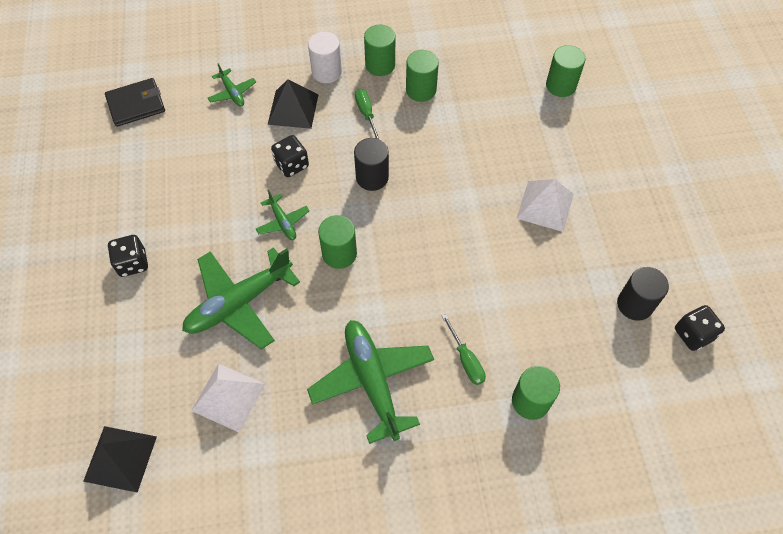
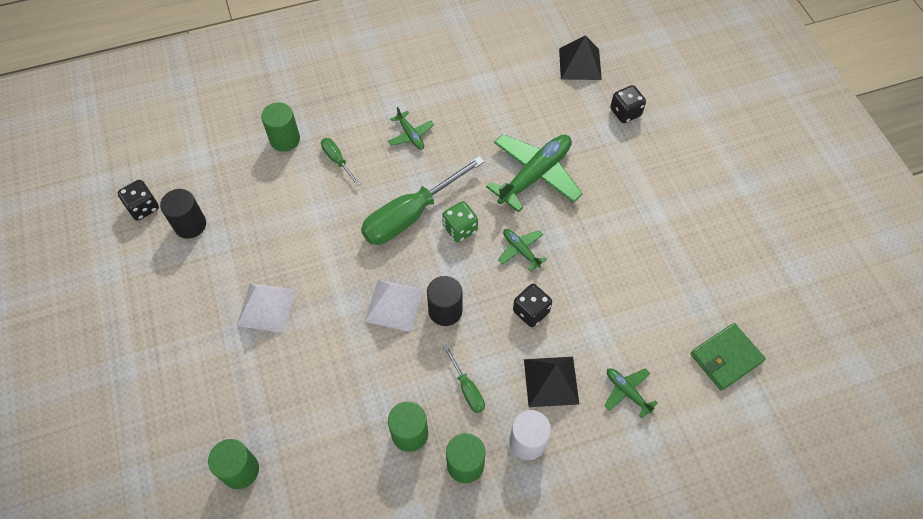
camera: 170 degrees right, 0 degrees up
black wallet [105,78,165,127] -> green wallet [691,323,766,391]
black dice [108,235,148,277] -> black dice moved to [610,85,646,123]
white pyramid [191,364,265,432] -> white pyramid moved to [364,280,423,332]
green plane [307,320,434,444] -> green plane [388,107,434,150], size x0.49
green cylinder [318,215,357,269] -> green dice [442,201,478,242]
none -> green screwdriver [361,156,484,245]

